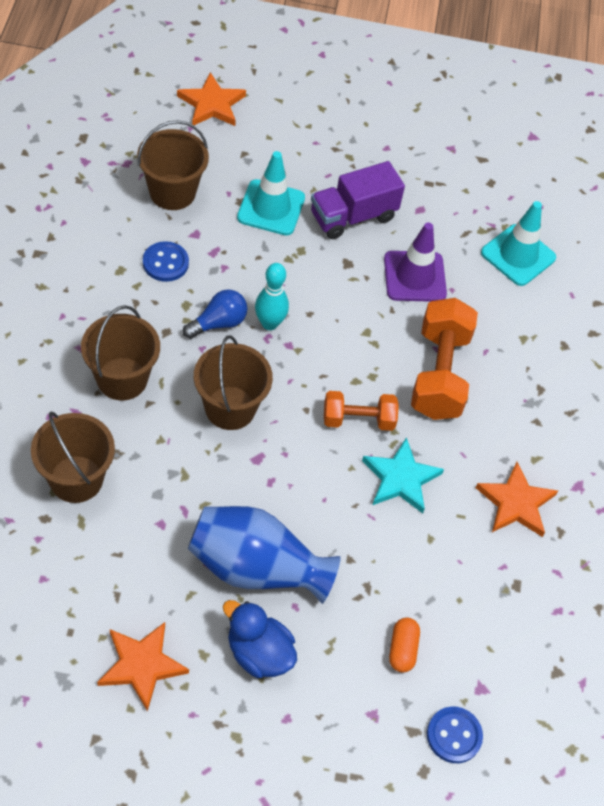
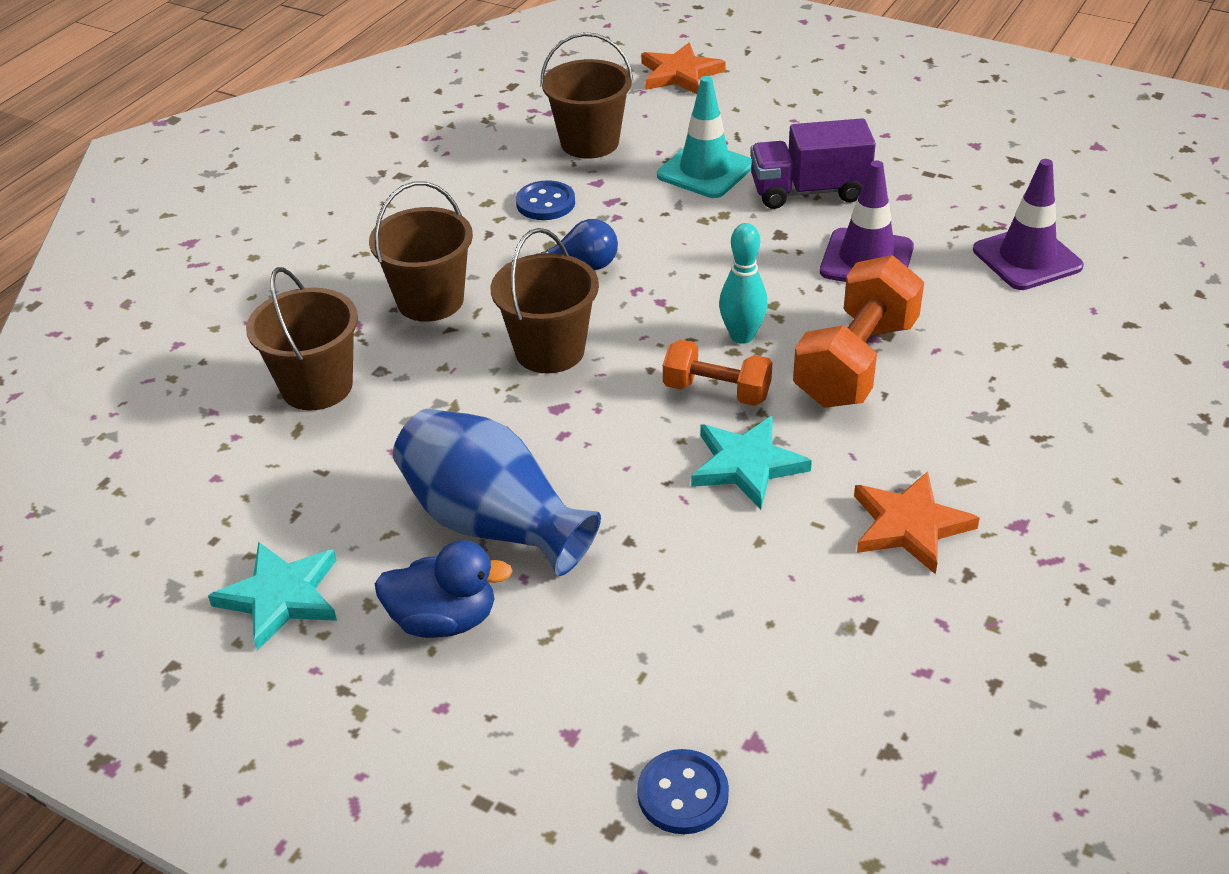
camera: 30 degrees right, 15 degrees down
orange star [97,622,189,712] -> turquoise star [208,542,337,651]
blue duck [223,600,297,678] -> blue duck turned 120 degrees clockwise [375,540,513,638]
turquoise bowling pin [255,263,289,330] -> turquoise bowling pin moved to [719,223,768,344]
orange capsule [389,618,420,673] -> none
turquoise traffic cone [481,201,556,286] -> purple traffic cone [973,159,1084,290]

